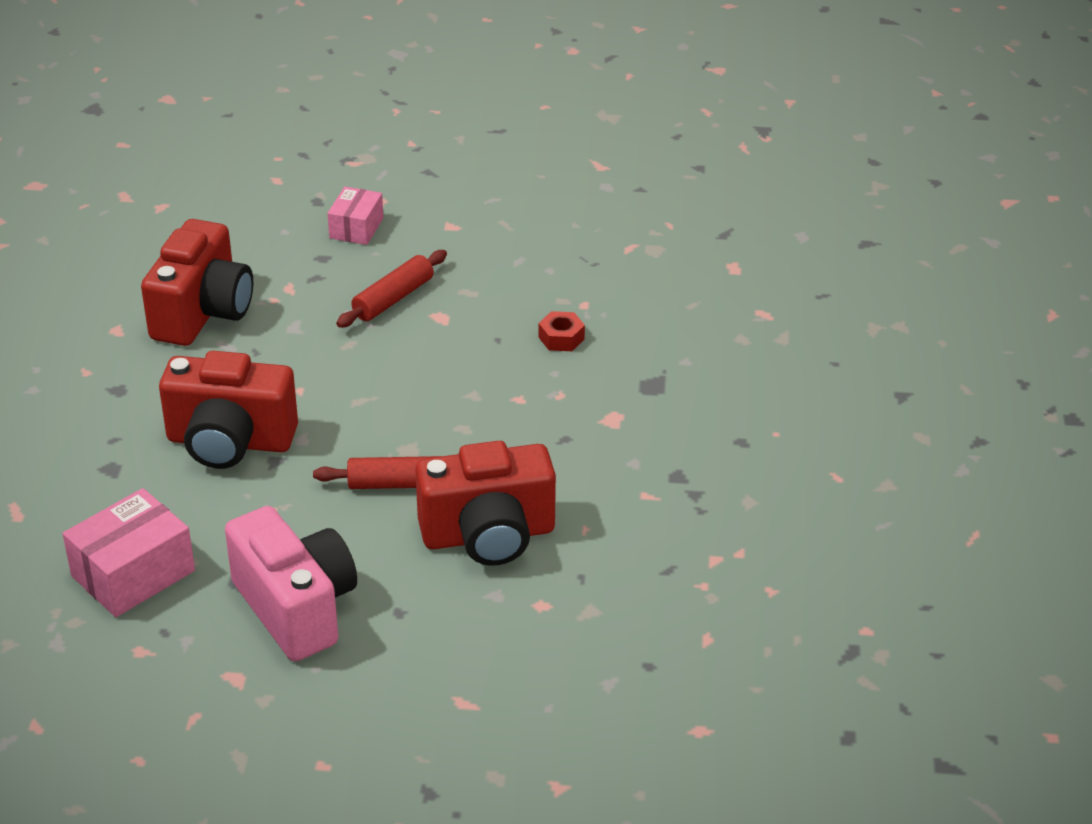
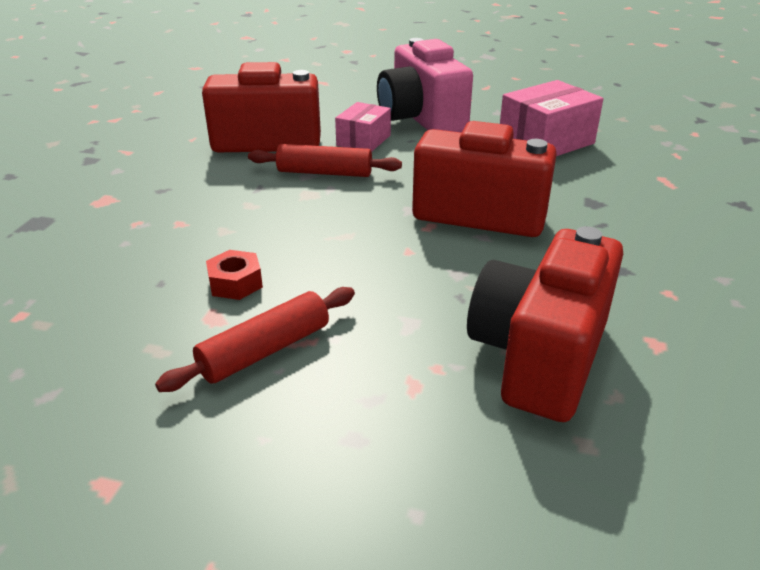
camera: 170 degrees left, 5 degrees down
pink box [327,187,384,245] -> pink box moved to [335,102,391,152]
red nut [539,311,585,351] -> red nut moved to [206,250,263,300]

